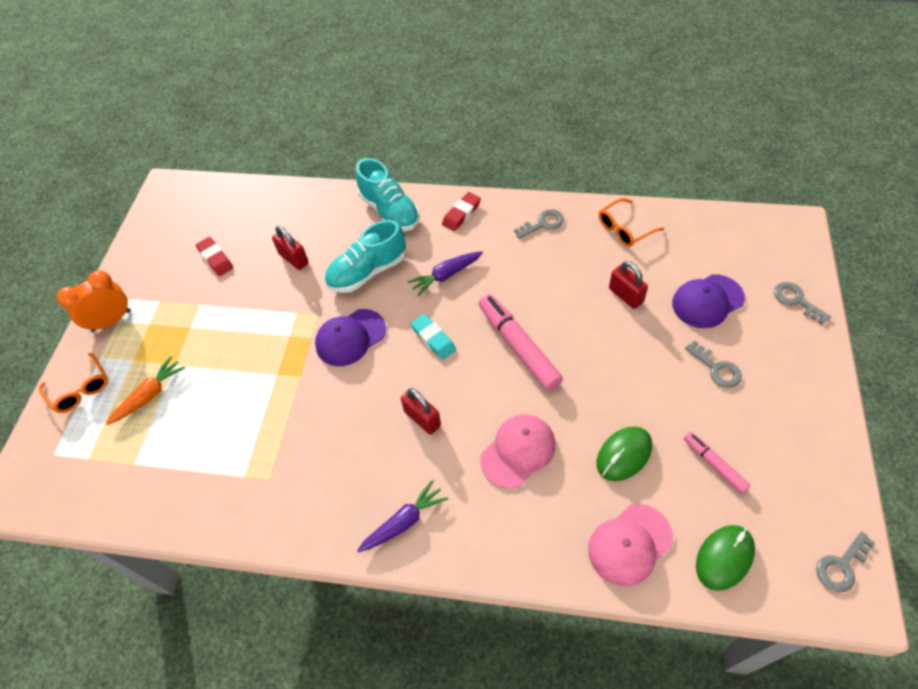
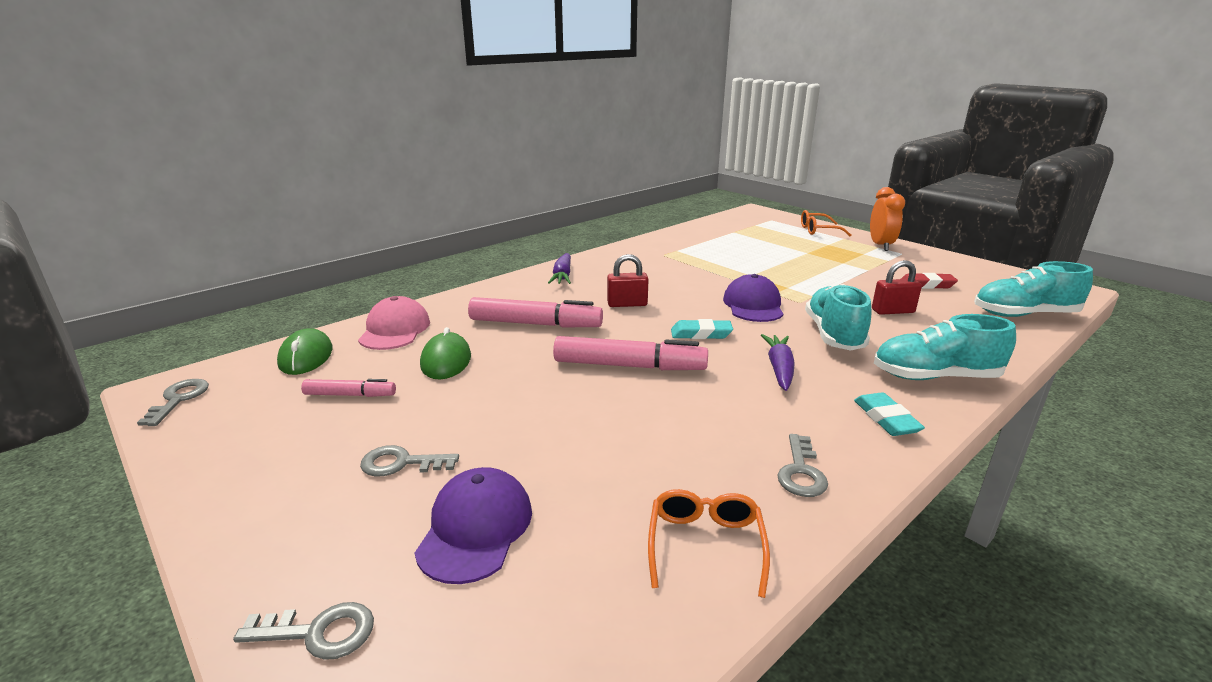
camera: 125 degrees right, 30 degrees down
orange carrot [106,356,185,425] -> none
red eraser [442,192,481,231] -> turquoise eraser [854,392,925,436]
pink cap [480,414,555,489] -> pink marker [468,297,603,328]
red padlock [609,261,648,309] -> none
none -> turquoise shoe [974,261,1093,317]

